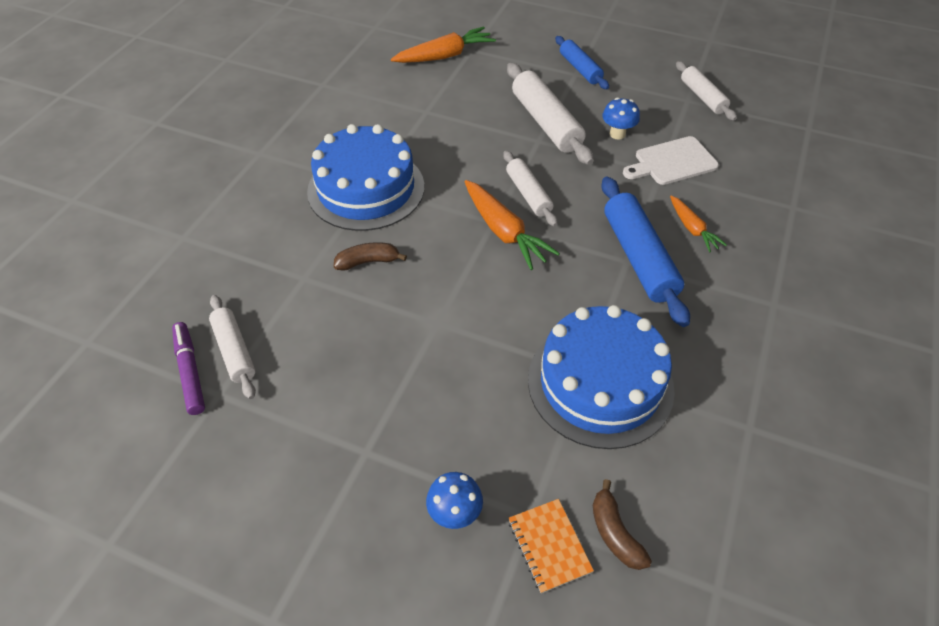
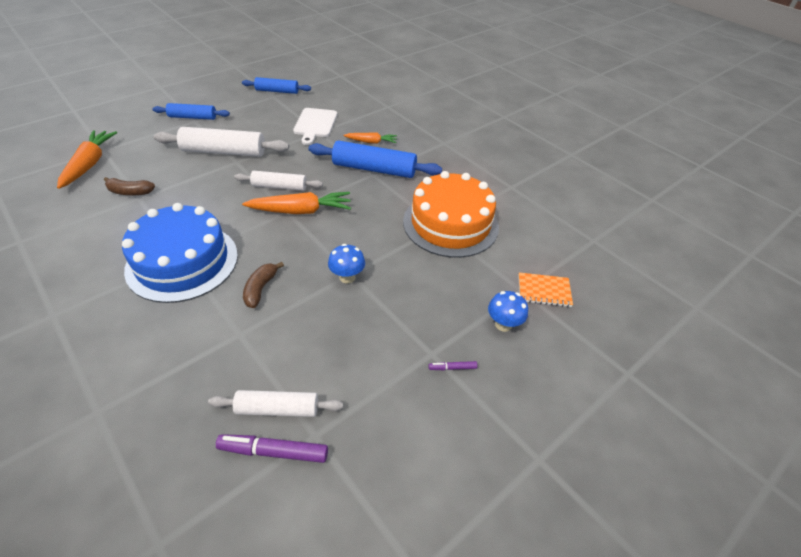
camera: 65 degrees left, 5 degrees down
blue cake [528,305,675,449] -> orange cake [403,171,499,258]
brown banana [593,479,652,570] -> brown banana moved to [104,177,155,195]
blue mushroom [602,98,640,140] -> blue mushroom moved to [328,244,365,283]
white rolling pin [676,61,737,121] -> blue rolling pin [242,77,311,94]
none -> purple marker [429,361,478,370]

